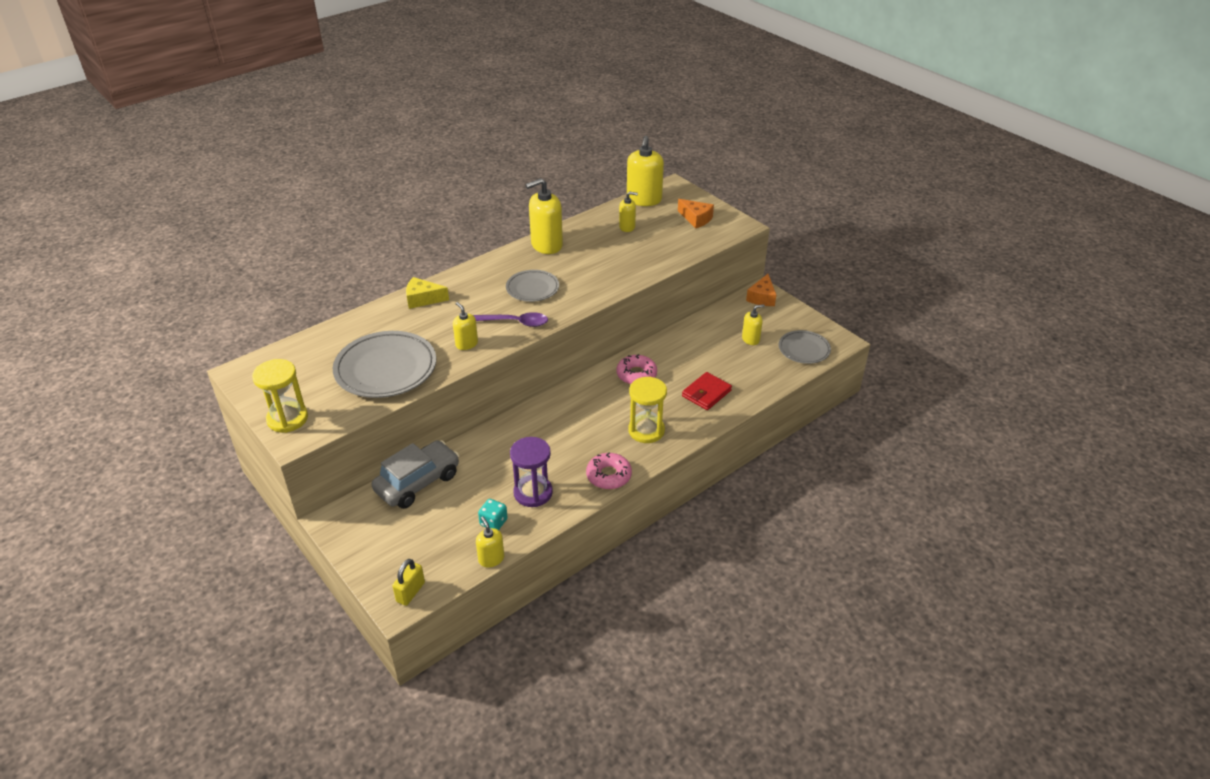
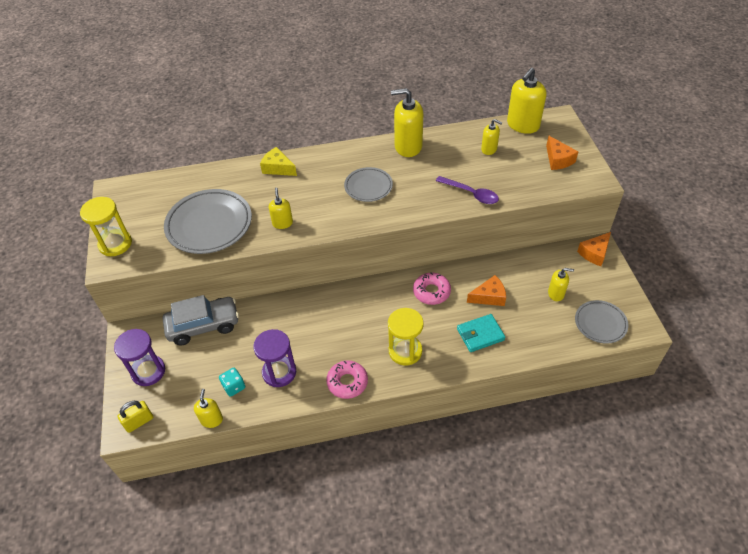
camera: 30 degrees right, 10 degrees up
purple spoon [473,312,548,327] -> purple spoon moved to [436,176,499,204]
red wallet [682,372,732,410] -> turquoise wallet [457,314,505,352]
none -> purple hourglass [114,329,165,386]
none -> orange cheese [467,275,506,306]

